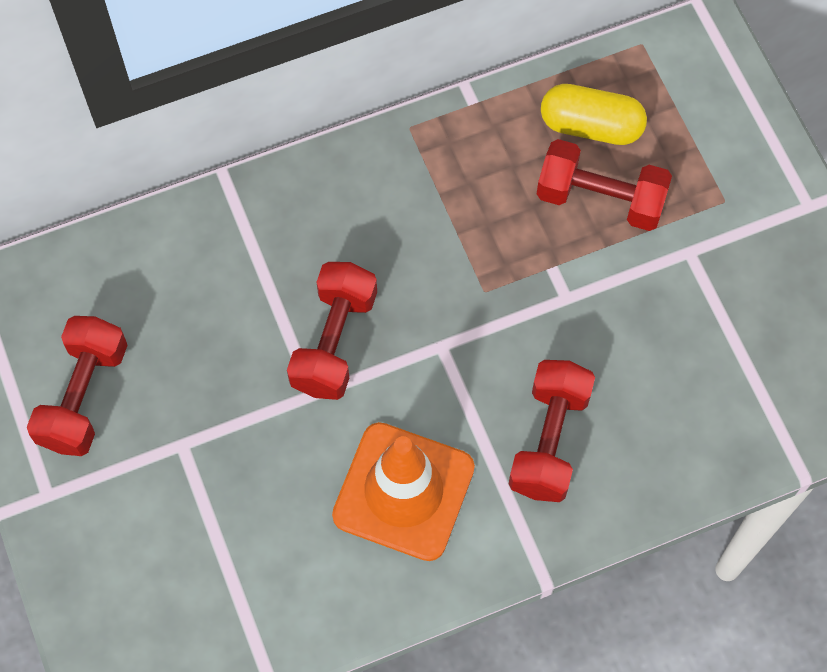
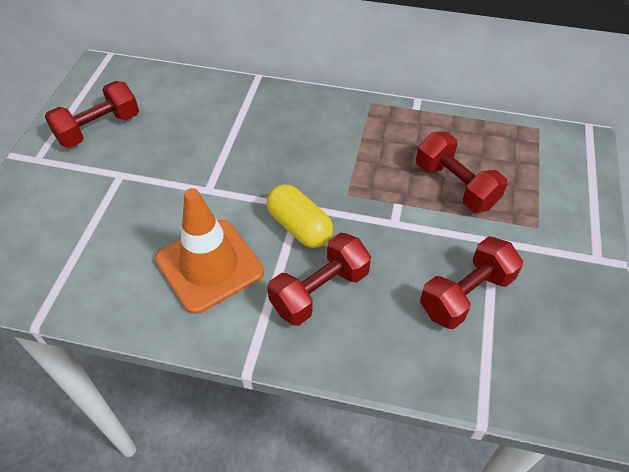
camera: 35 degrees right, 15 degrees down
red dumbbell [287,262,377,400] -> red dumbbell moved to [420,236,523,329]
yellow capsule [541,84,647,145] -> yellow capsule moved to [266,184,333,248]

